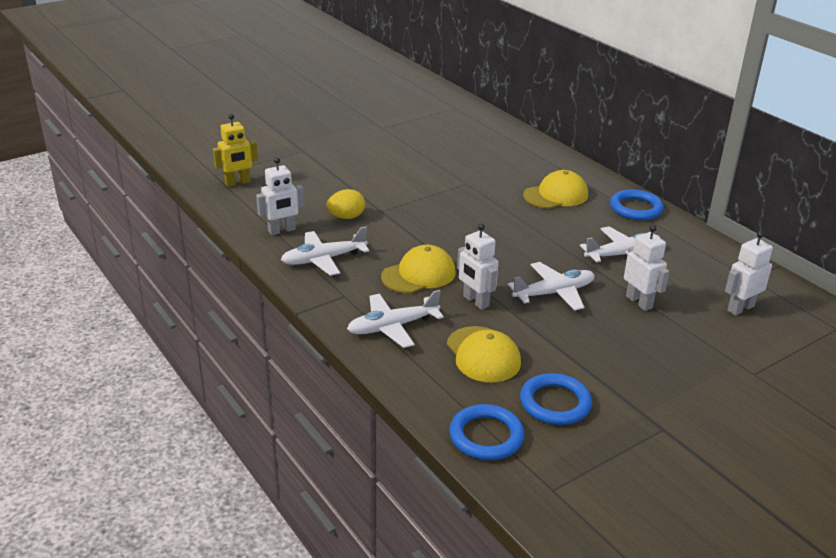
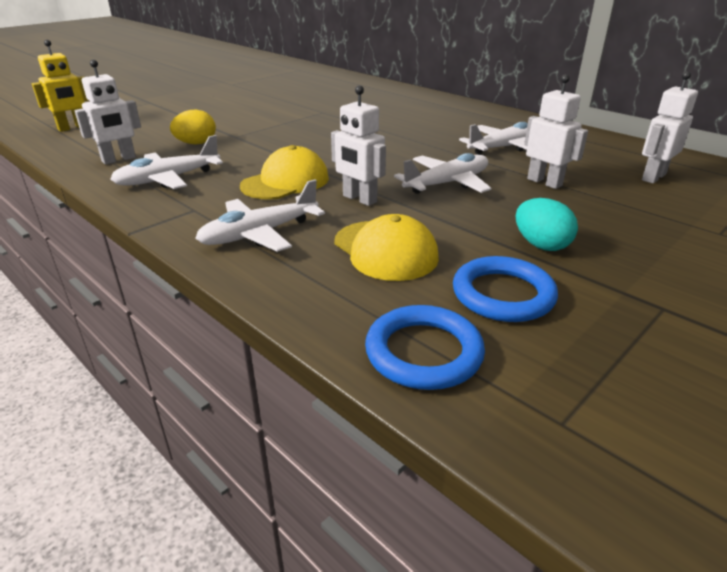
camera: 10 degrees left, 0 degrees up
yellow cap [523,170,588,209] -> none
blue ring [610,189,664,220] -> none
none -> turquoise egg [516,198,578,251]

